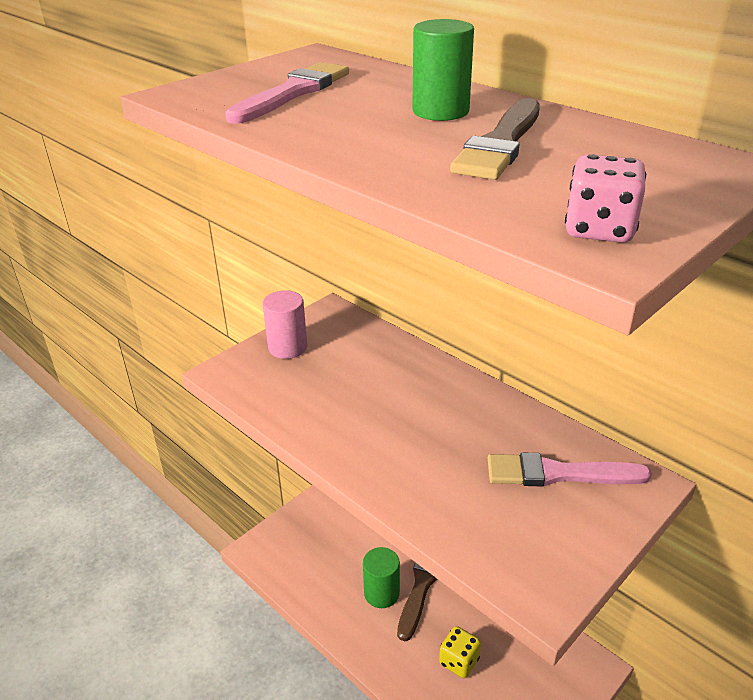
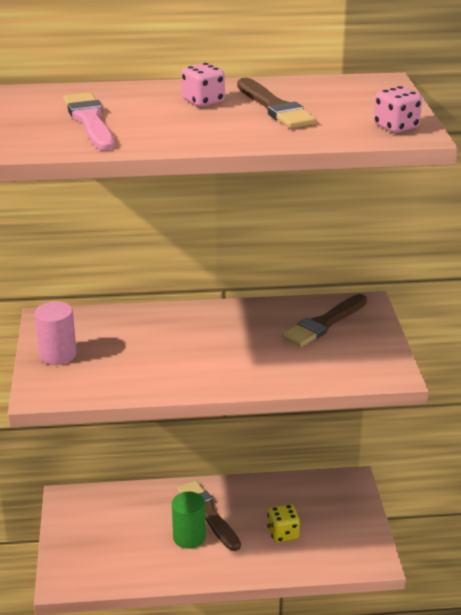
camera: 50 degrees left, 5 degrees down
green cylinder [412,19,474,121] -> pink dice [182,63,225,107]
pink brush [488,452,652,487] -> brown brush [282,294,367,347]

